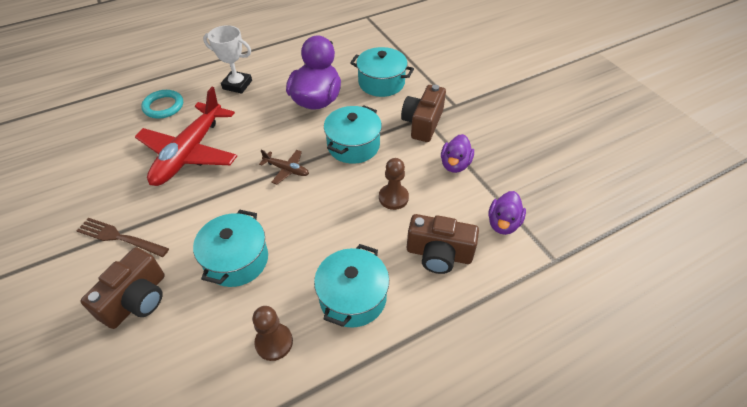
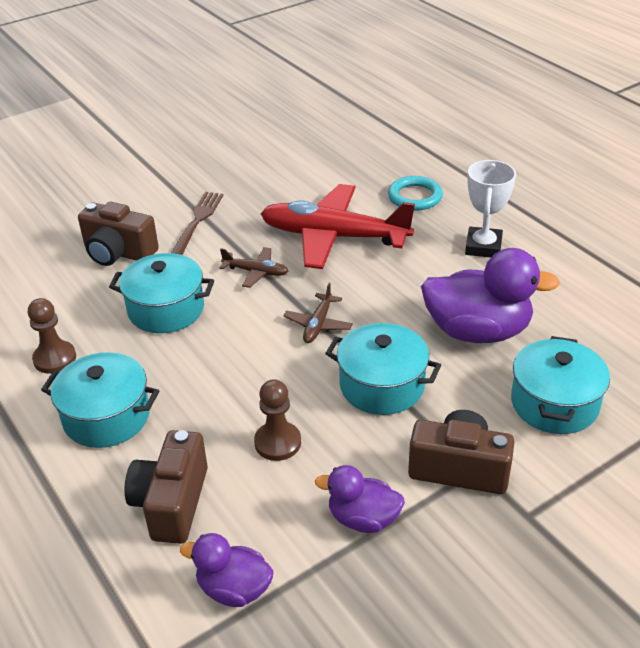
camera: 85 degrees right, 10 degrees down
none -> brown plane [220,247,289,288]

